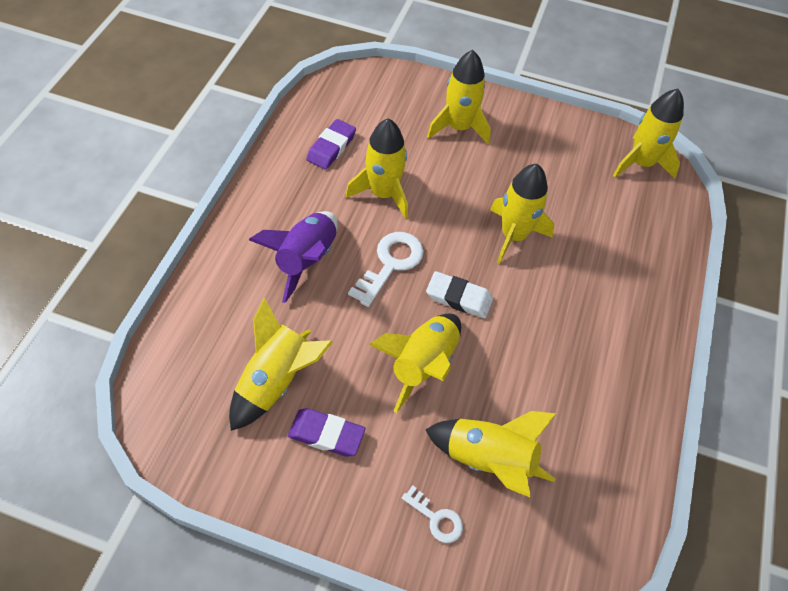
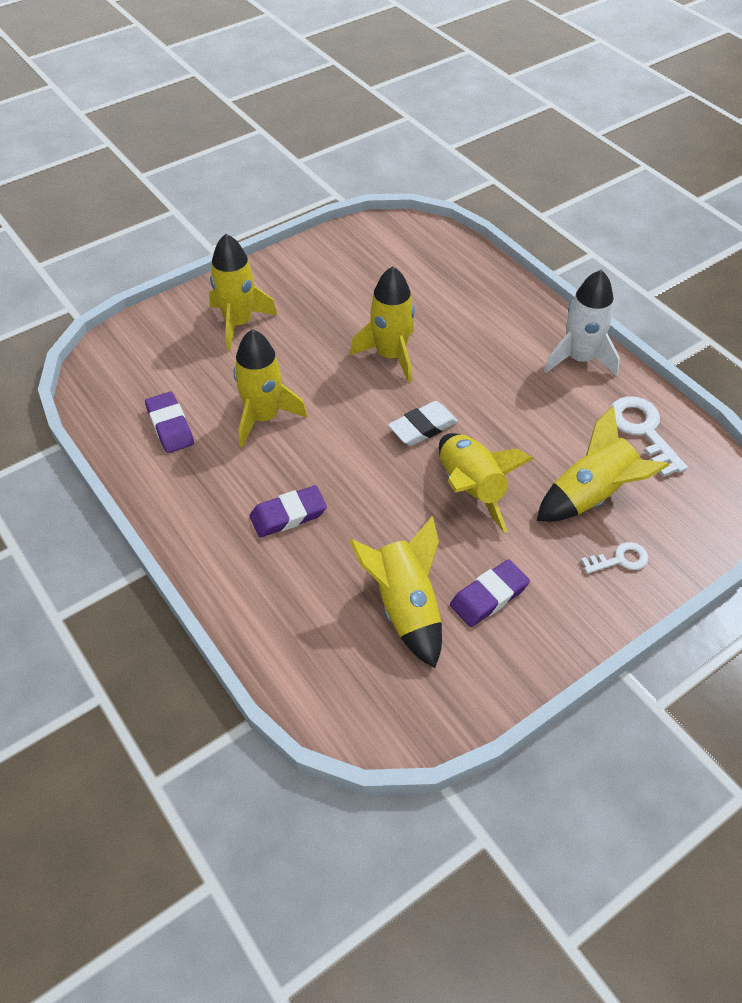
camera: 50 degrees left, 5 degrees down
purple rocket [249,211,338,303] -> purple eraser [250,485,327,538]
white key [348,232,424,307] -> white key moved to [609,396,688,477]
yellow rocket [613,89,684,179] -> none
none -> white rocket [544,270,620,376]

